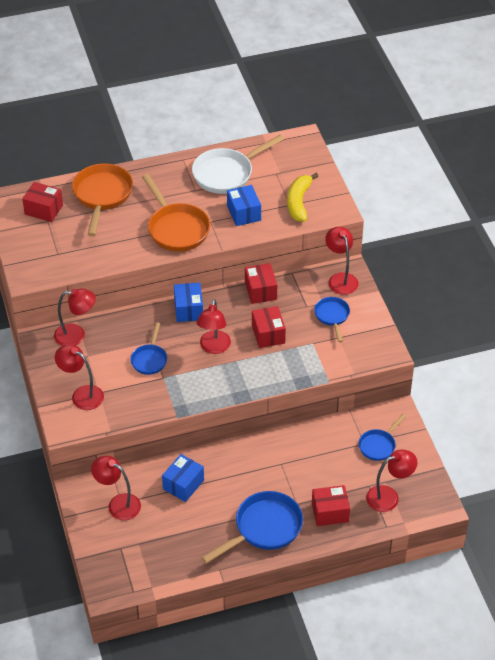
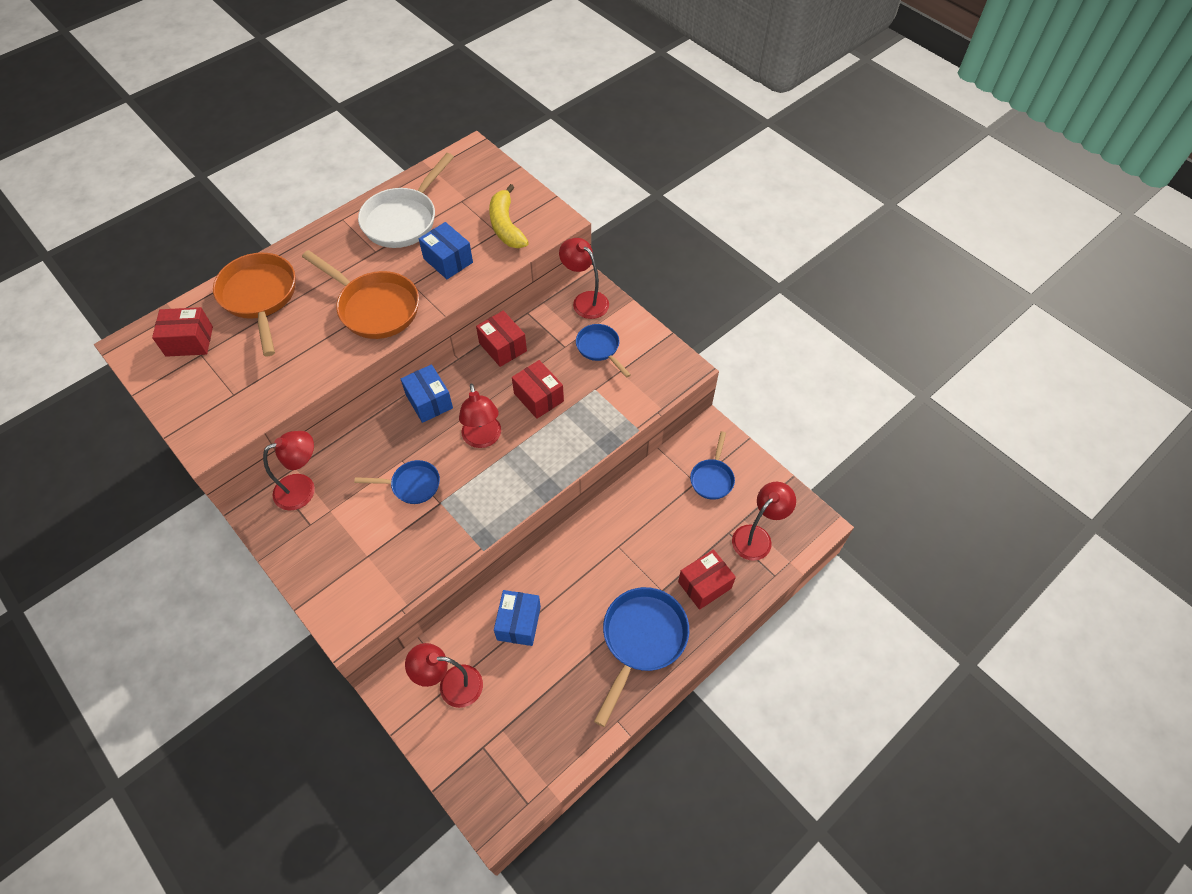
camera: 25 degrees left, 10 degrees up
red lamp [55,344,104,410] -> none
blue pan [130,323,167,375] -> blue pan turned 75 degrees counterclockwise [354,460,440,504]

